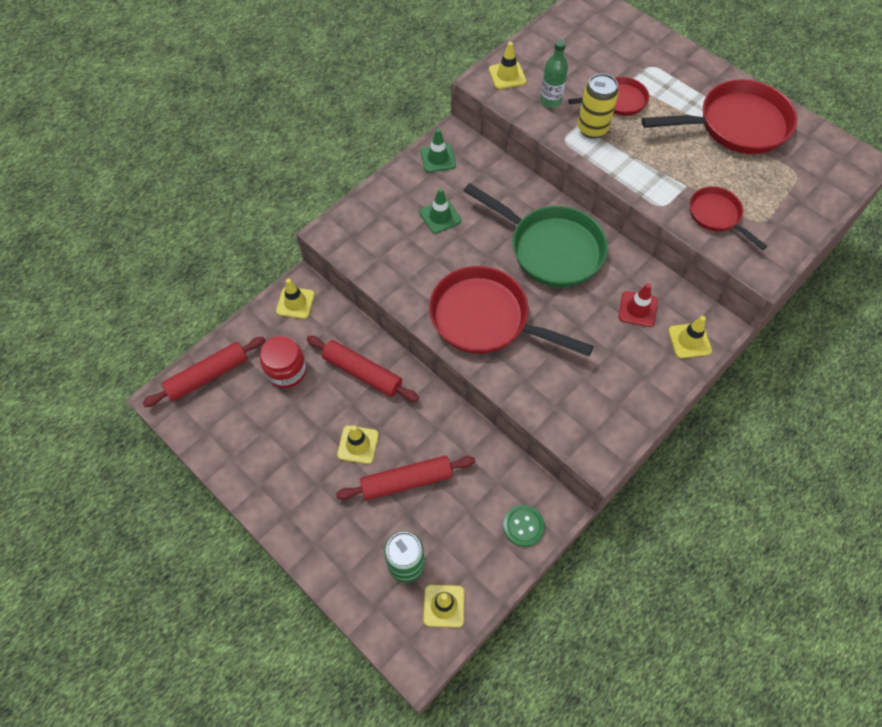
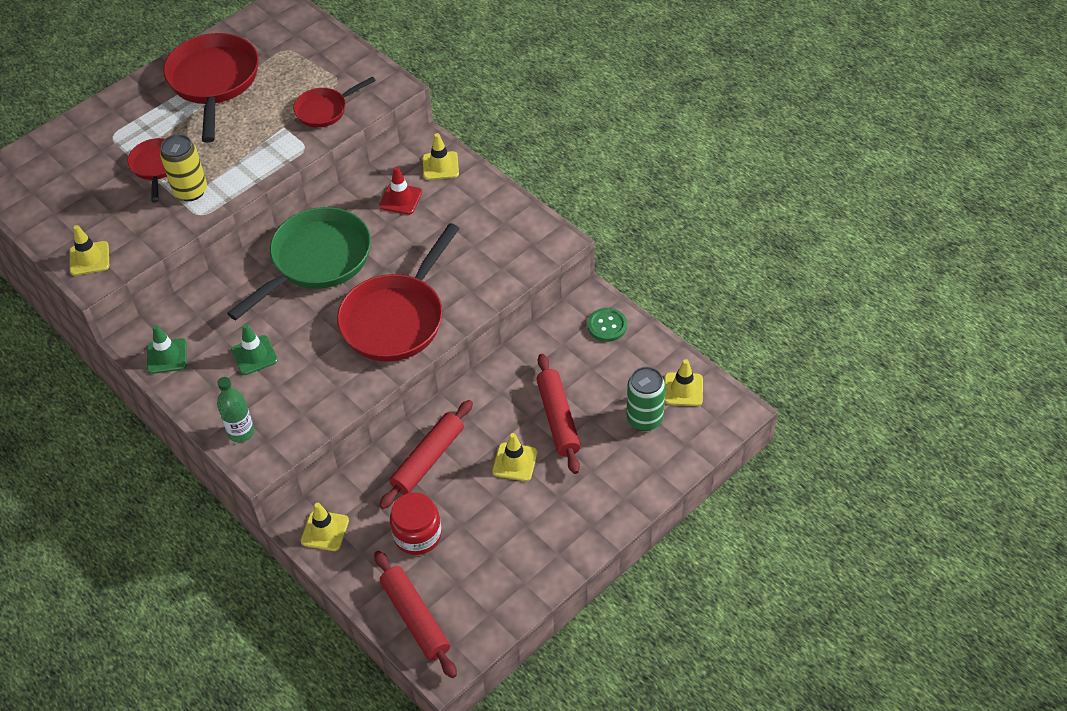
camera: 85 degrees left, 10 degrees down
green bottle [540,40,568,108] -> green bottle moved to [217,377,254,442]

